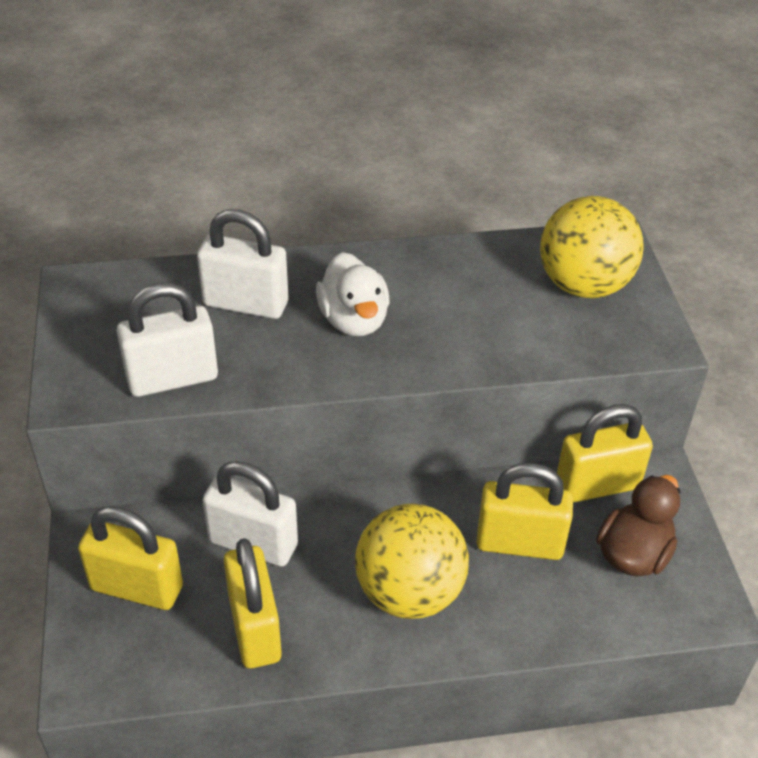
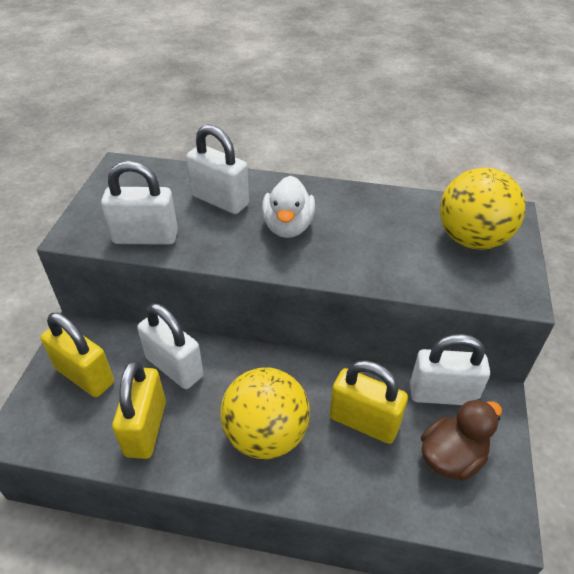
camera: 20 degrees right, 0 degrees up
yellow padlock [557,404,653,503] -> white padlock [410,334,490,405]

